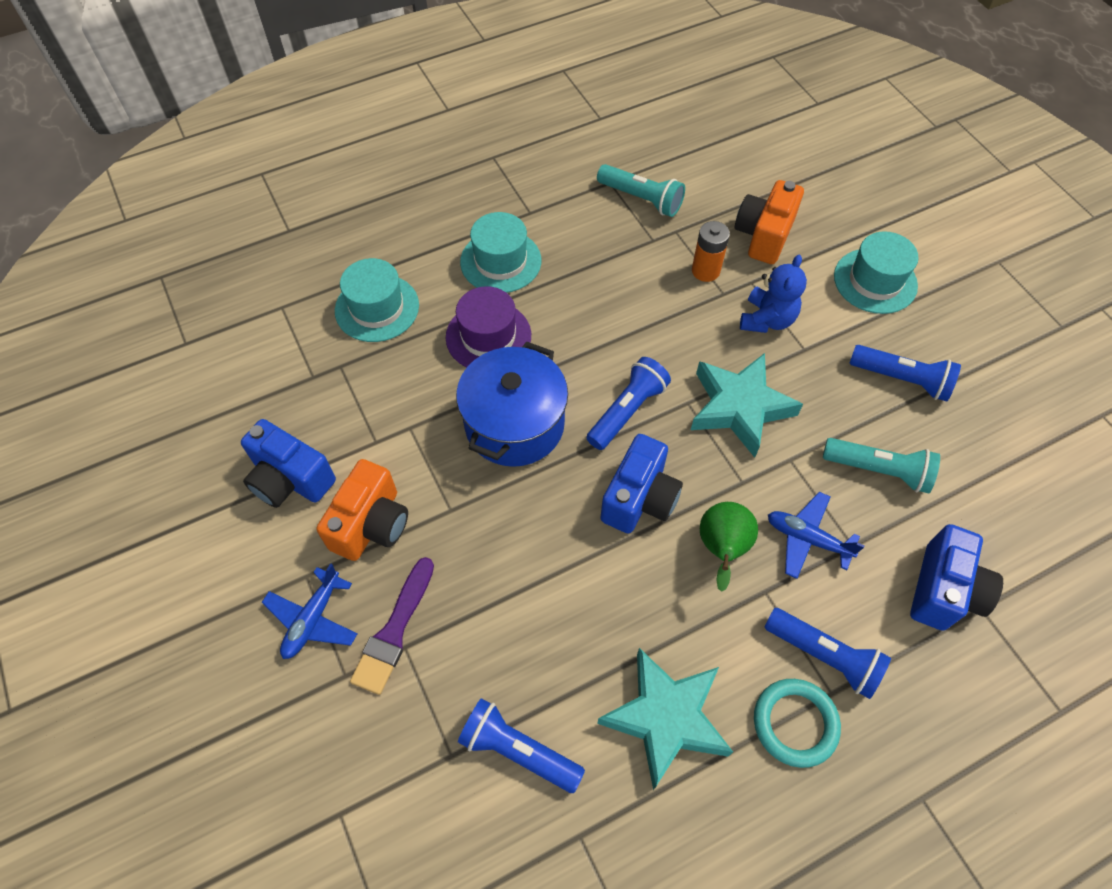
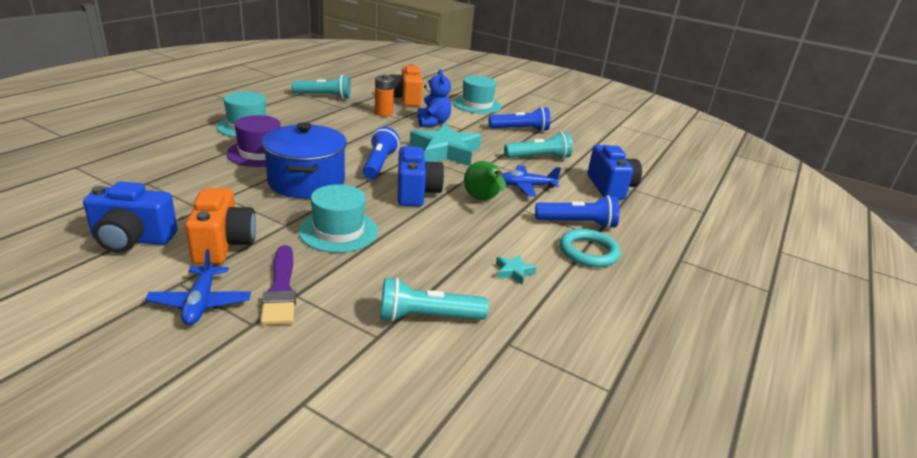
camera: 35 degrees left, 30 degrees down
turquoise hat [335,258,419,342] -> turquoise hat moved to [299,184,378,253]
blue flashlight [458,698,585,793] -> turquoise flashlight [380,277,489,322]
turquoise star [597,648,733,790] -> turquoise star [496,254,537,285], size x0.41

